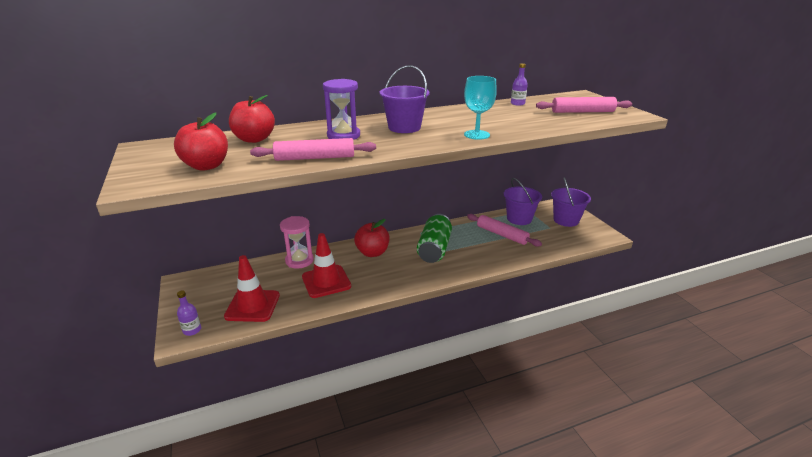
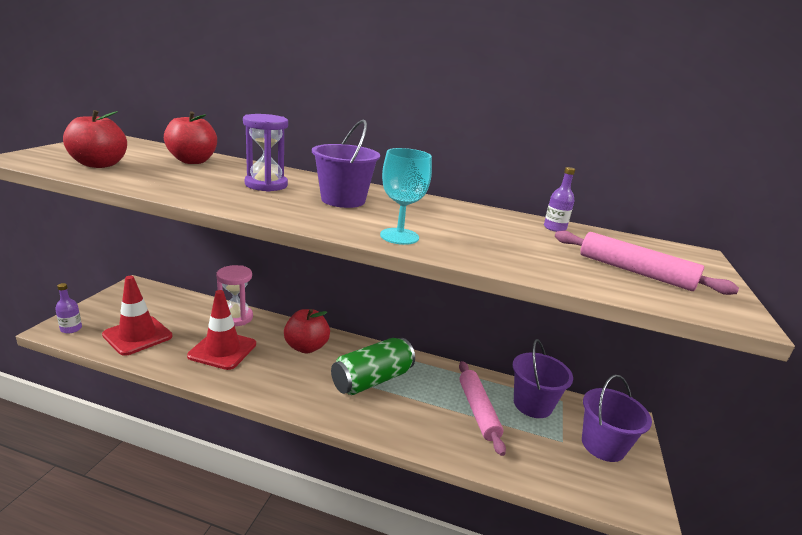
camera: 35 degrees right, 5 degrees down
pink rolling pin [250,138,376,161] -> none

